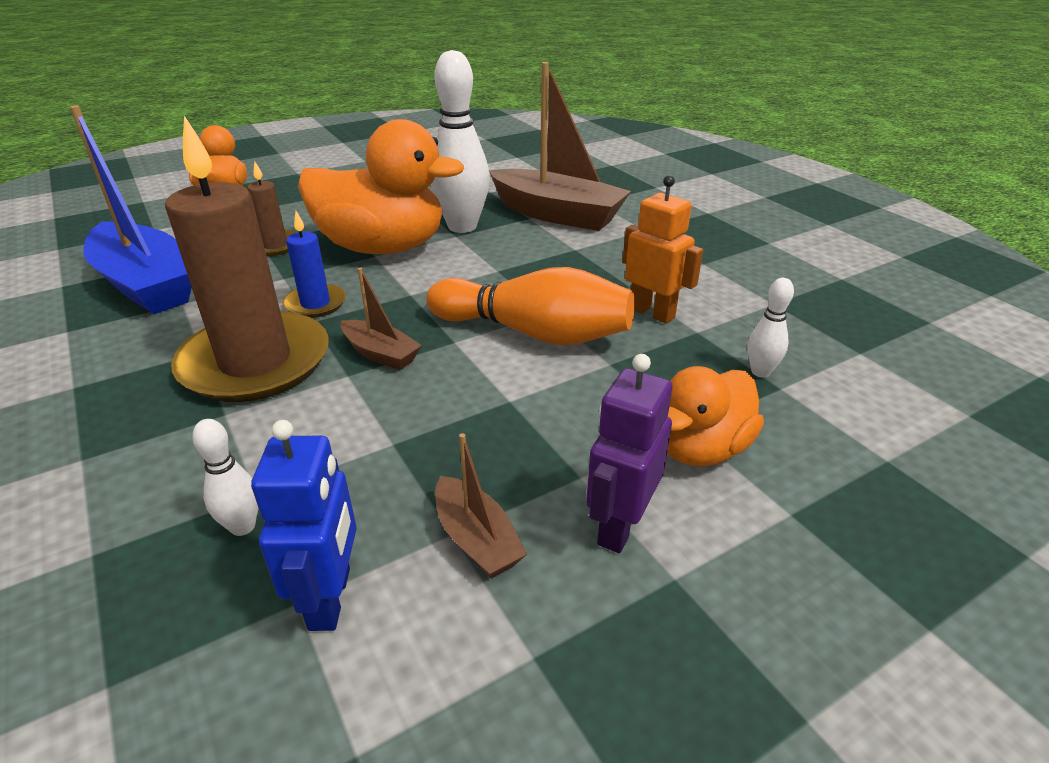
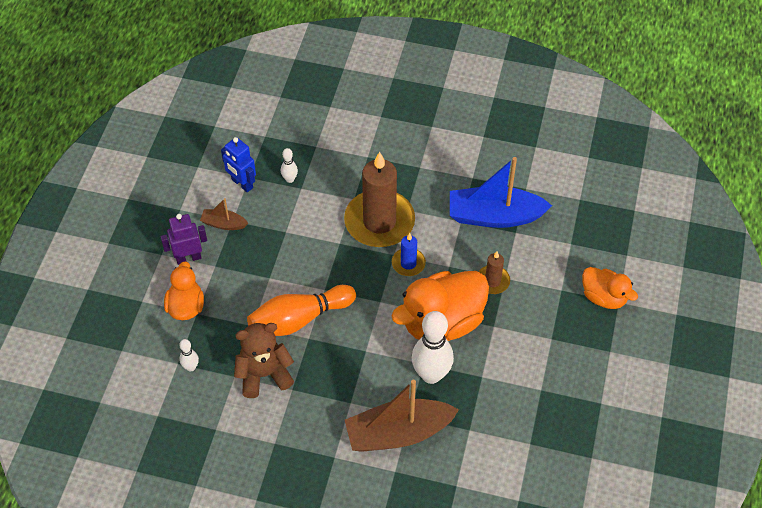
camera: 135 degrees right, 20 degrees up
brown boat [341,268,422,370] -> none
purple robot [586,354,672,553] -> purple robot turned 90 degrees counterclockwise [160,214,207,265]
orange robot [623,175,703,324] -> brown teddy bear [234,323,294,398]

